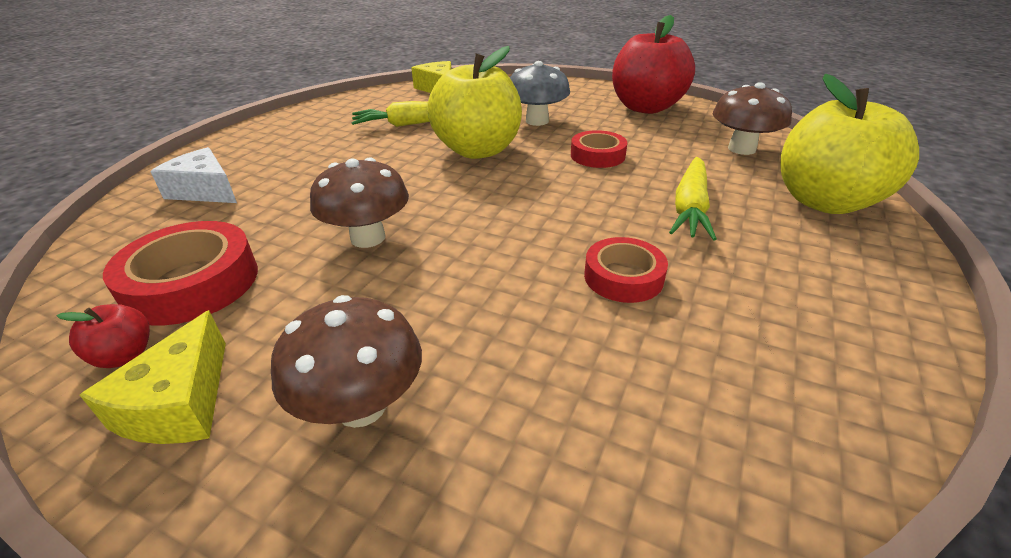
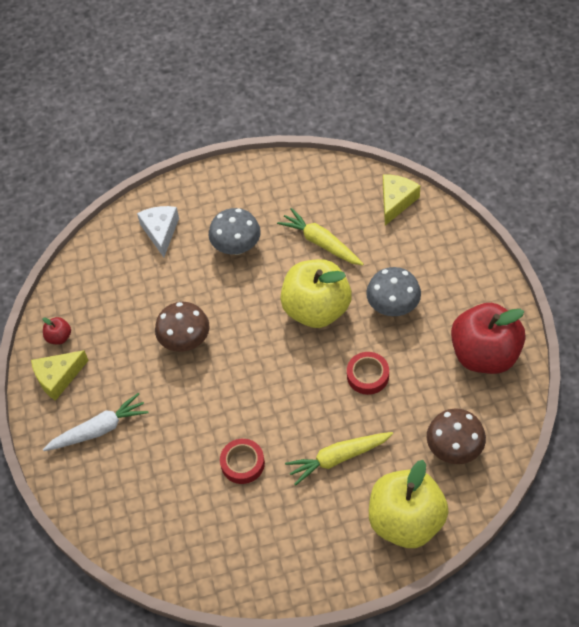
camera: 55 degrees right, 20 degrees up
red tape [103,221,258,326] -> none
brown mushroom [271,295,422,428] -> white carrot [43,393,148,451]
none -> grey mushroom [209,208,261,255]

